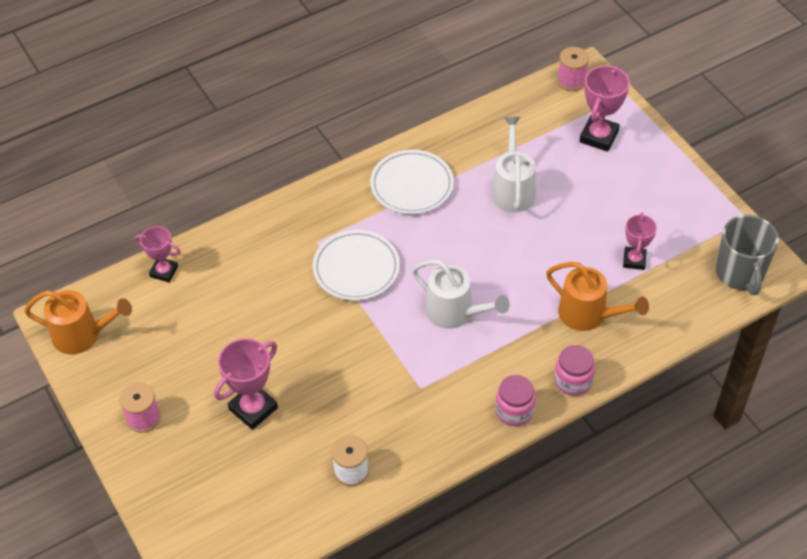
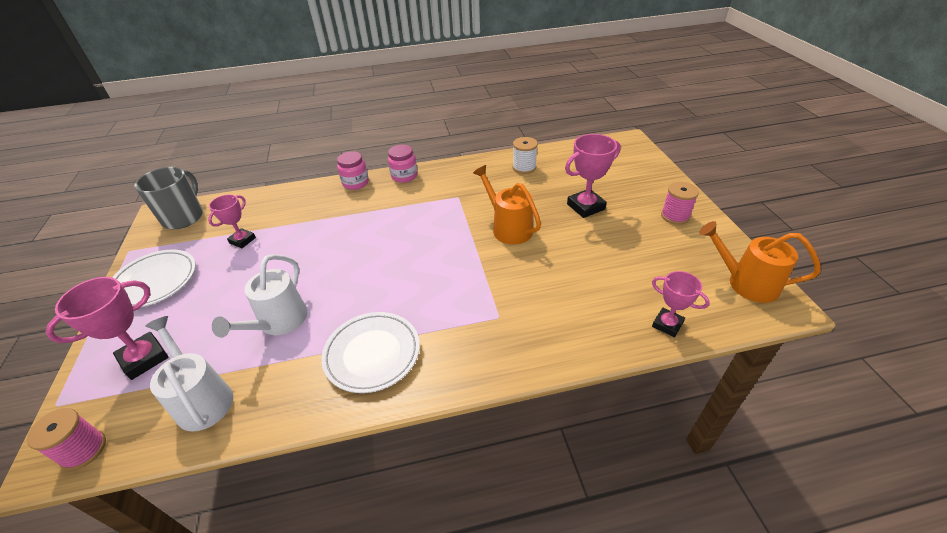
camera: 160 degrees left, 10 degrees down
white plate [313,230,400,301] -> white plate moved to [113,250,196,307]
white watering can [412,260,510,329] -> white watering can moved to [145,316,233,432]
orange watering can [546,262,649,331] -> orange watering can moved to [473,165,541,245]

